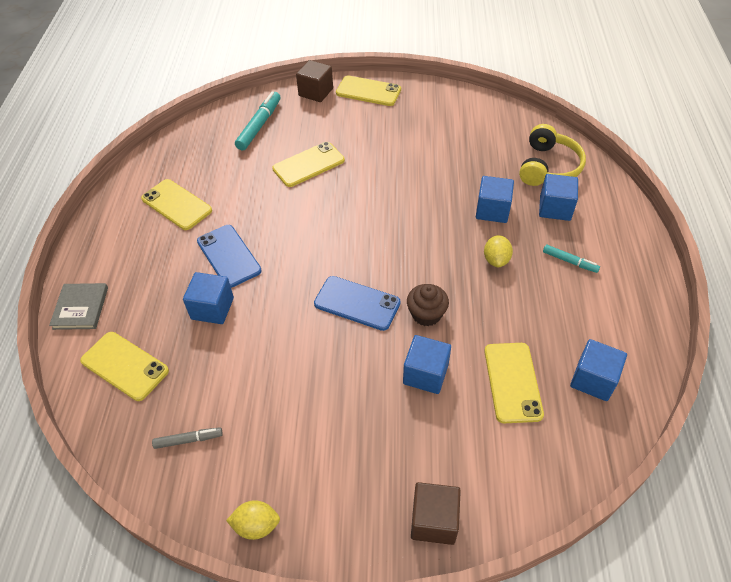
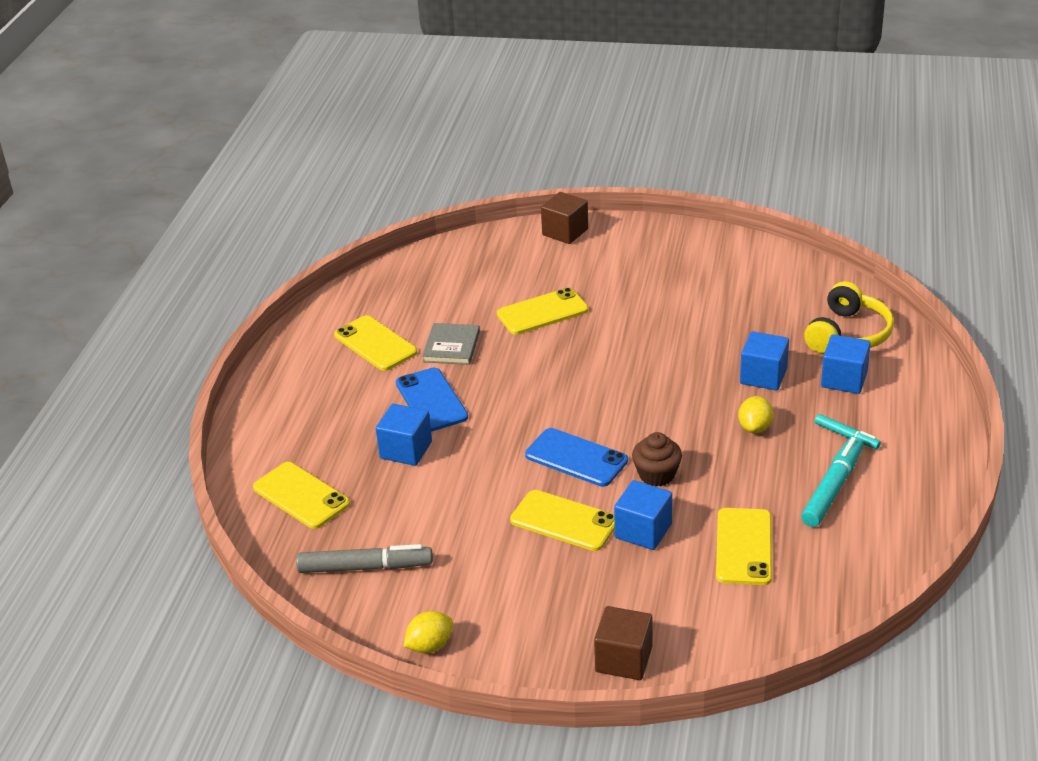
camera: 10 degrees right, 15 degrees down
grey book [49,283,108,330] -> grey book moved to [422,323,480,365]
grey marker [152,427,223,449] -> grey marker [296,544,433,573], size x1.77
yellow lemon [226,500,280,540] -> yellow lemon turned 45 degrees counterclockwise [403,611,453,653]
turquoise marker [235,92,281,151] -> turquoise marker moved to [801,437,863,527]
yellow phone [336,76,401,106] -> yellow phone moved to [510,490,615,551]
blue cube [570,339,627,401] -> none

